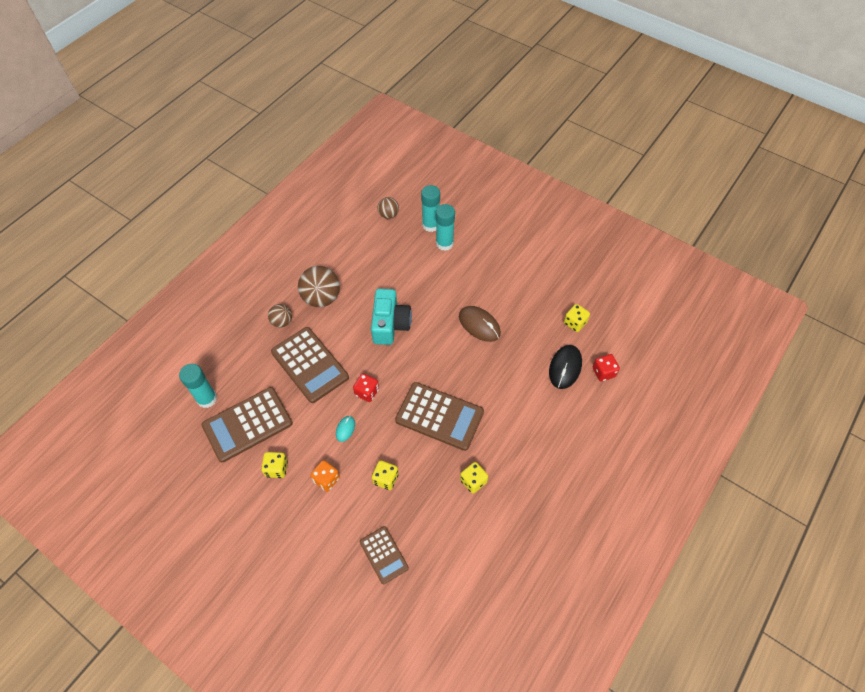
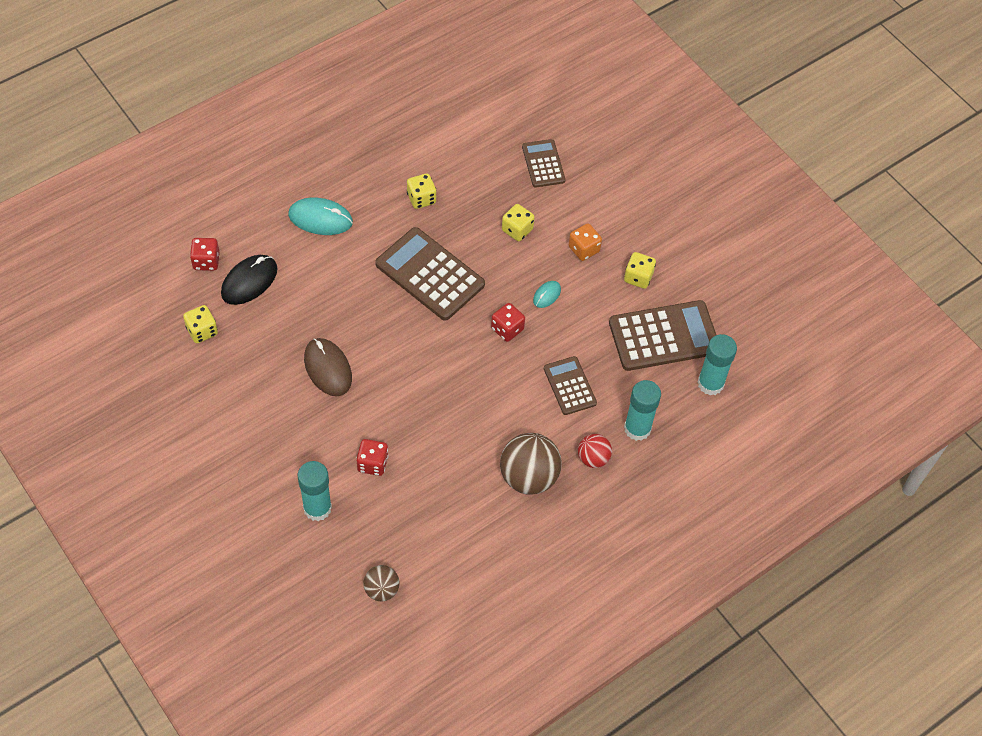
camera: 165 degrees left, 0 degrees up
brown ball [268,304,292,328] -> red ball [578,434,612,468]
brown calculator [271,327,349,403] -> brown calculator [544,356,597,415], size x0.57
turquoise camera [371,289,412,345] -> none
turquoise glue stick [421,185,440,232] -> turquoise glue stick moved to [624,380,661,441]
none -> turquoise mouse [288,198,353,235]
none -> red dice [356,439,388,476]

